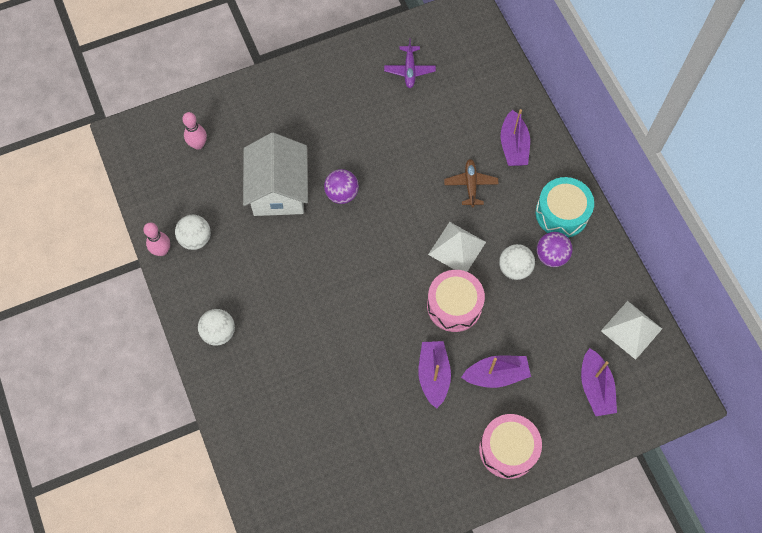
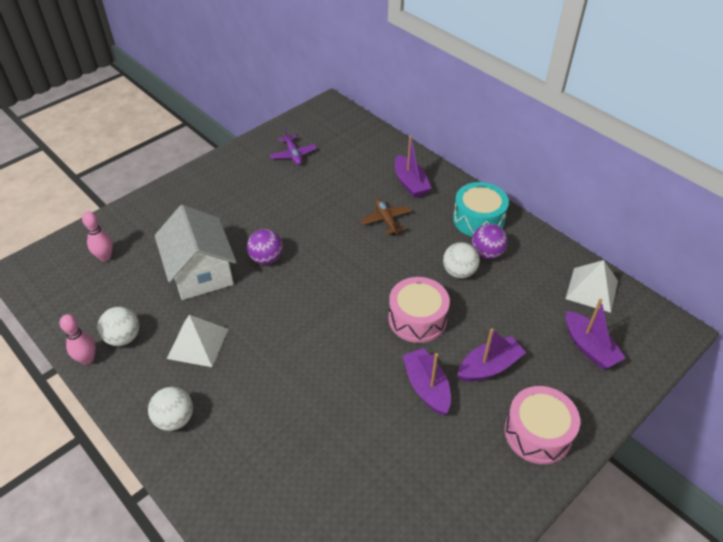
camera: 20 degrees left, 20 degrees down
white pyramid [428,222,486,272] -> white pyramid moved to [167,315,228,367]

